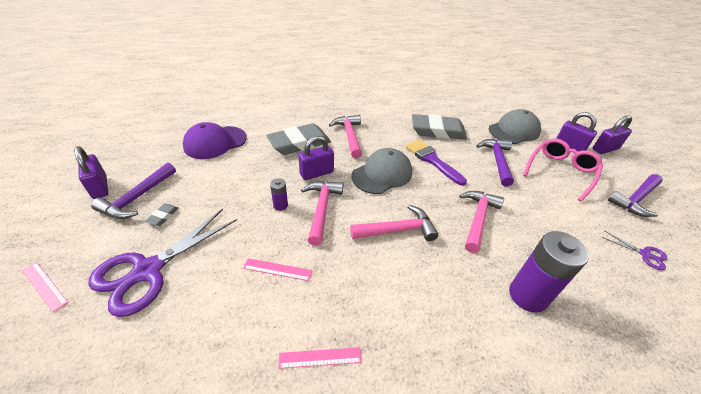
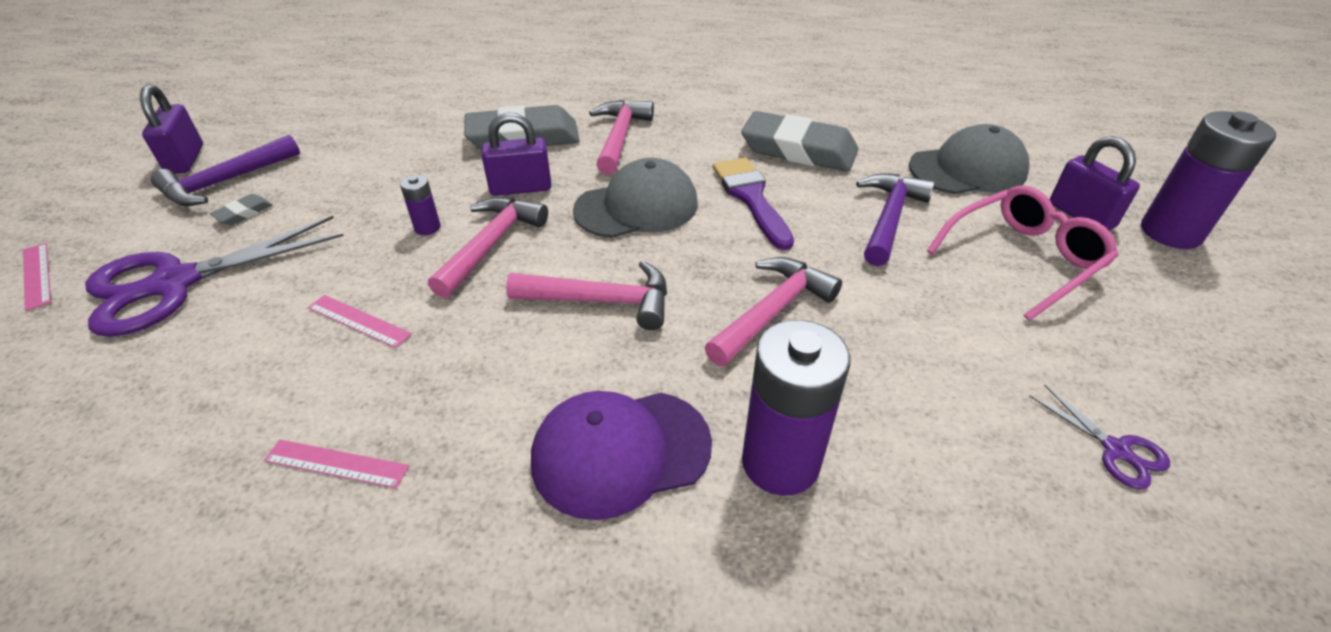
camera: 20 degrees right, 0 degrees up
purple cap [183,122,247,159] -> purple cap moved to [531,391,712,520]
purple padlock [593,115,632,154] -> purple battery [1141,111,1276,249]
purple hammer [608,174,663,217] -> none

